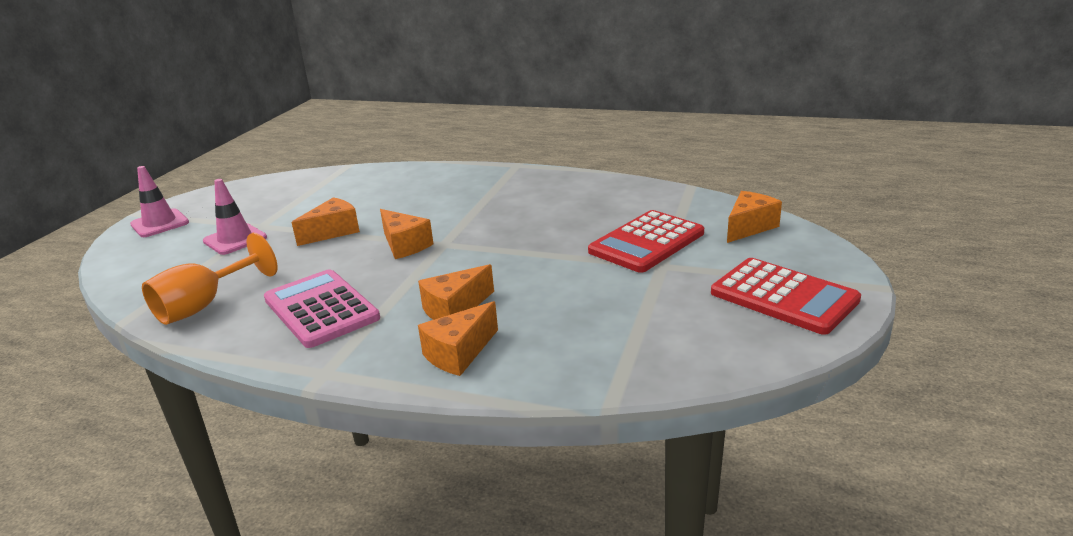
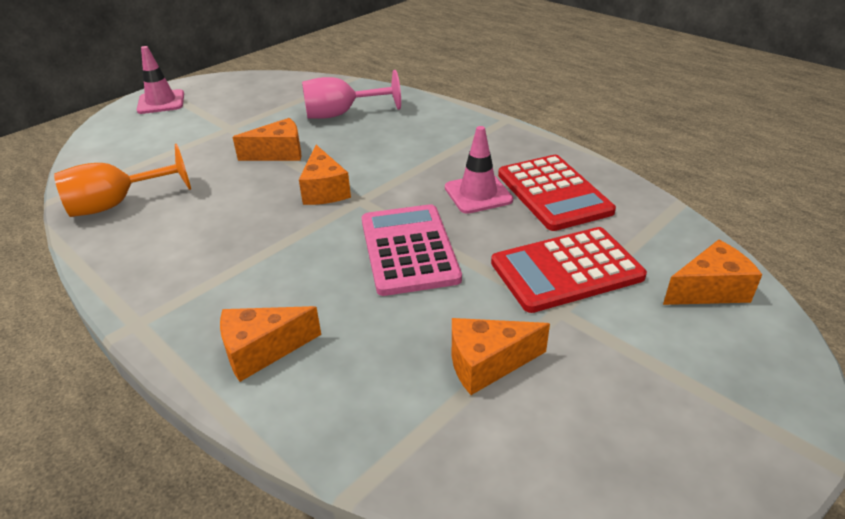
camera: 25 degrees right, 10 degrees up
pink traffic cone [203,179,267,255] -> pink traffic cone moved to [445,126,513,214]
pink calculator [264,269,380,348] -> pink calculator moved to [362,204,462,296]
orange cheese [418,264,494,320] -> orange cheese moved to [452,318,550,395]
red calculator [711,258,861,335] -> red calculator moved to [498,155,616,231]
none -> pink goblet [302,70,401,119]

